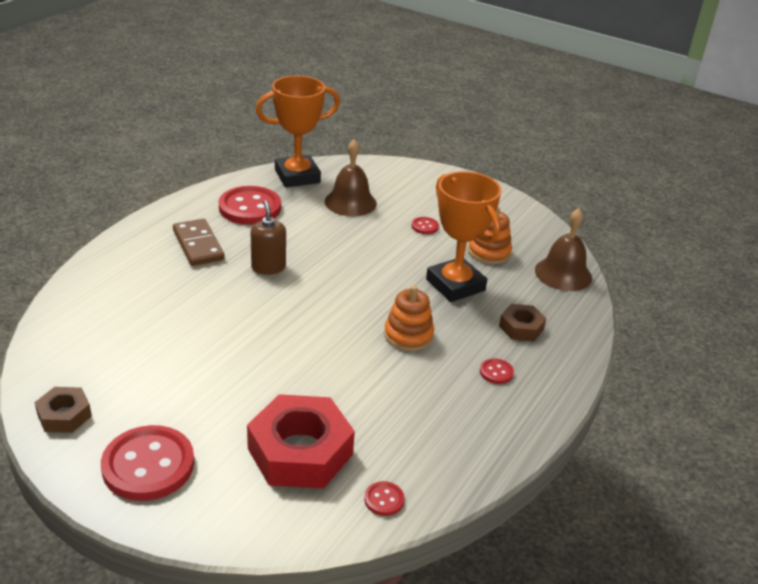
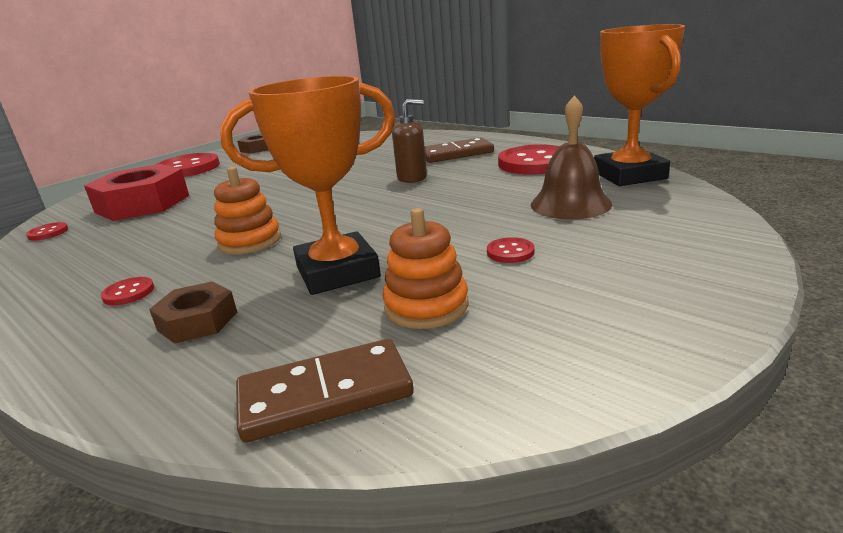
camera: 105 degrees right, 10 degrees down
brown bell [535,208,592,291] -> brown domino [236,339,414,443]

